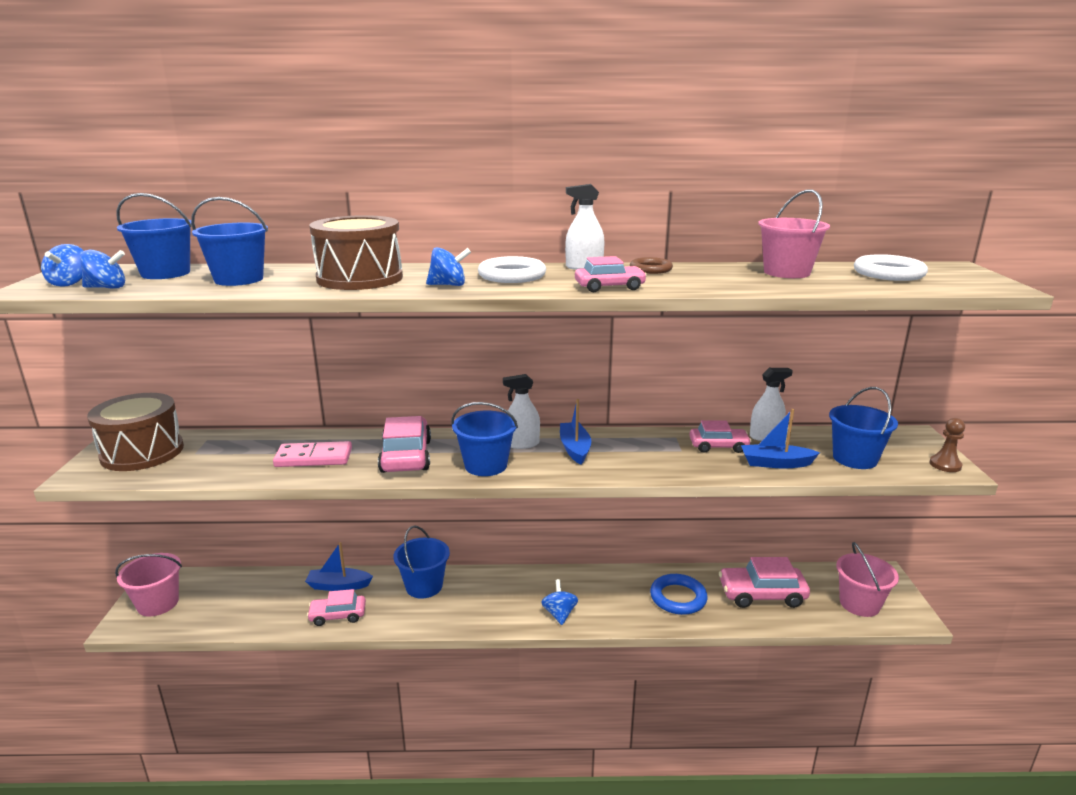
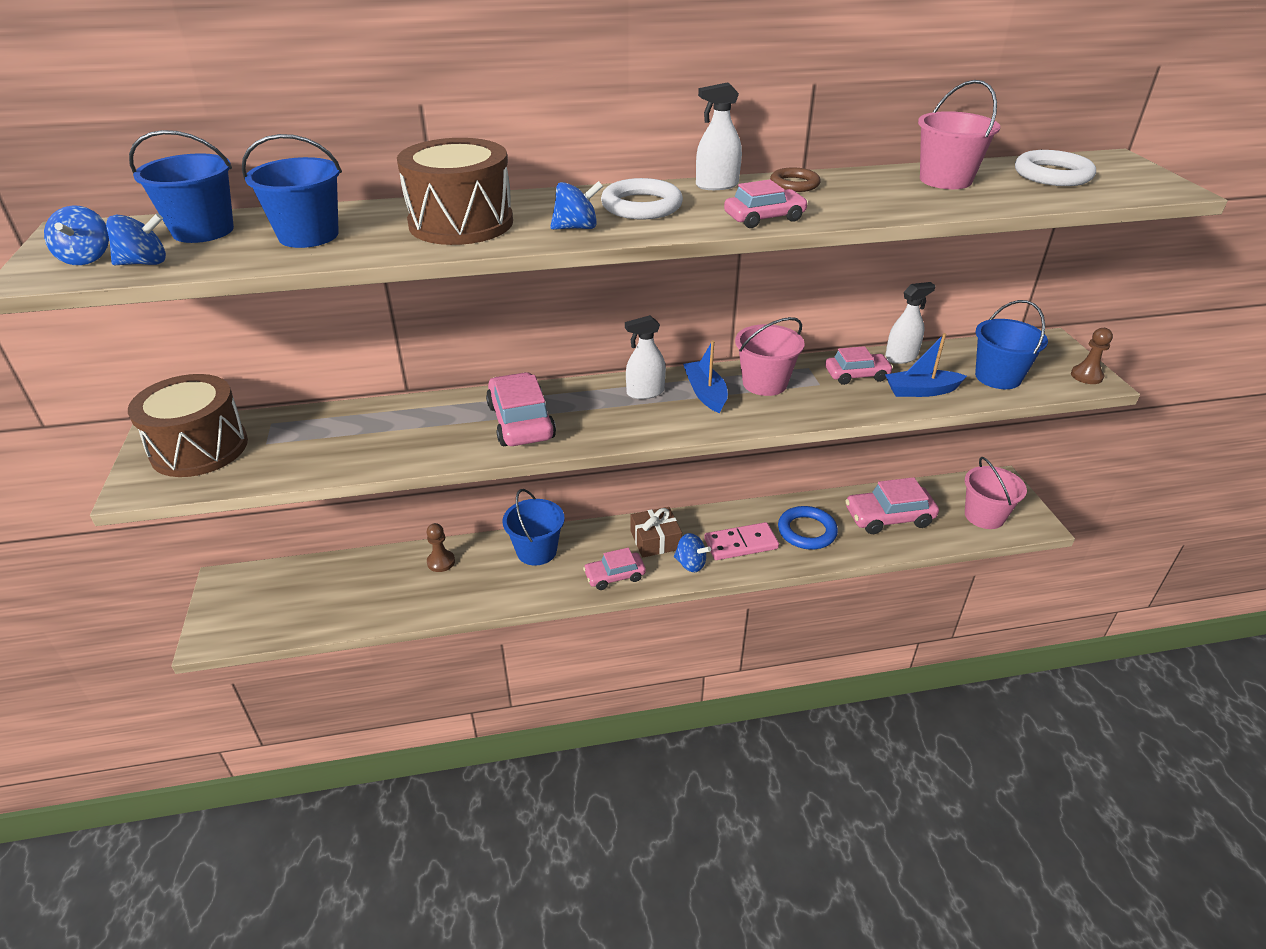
camera: 10 degrees left, 15 degrees up
pink bucket [115,553,182,616] -> pink bucket moved to [735,317,805,396]
pink domino [273,441,352,467] -> pink domino moved to [704,522,779,560]
blue boat [305,542,373,591] -> brown pawn [426,523,455,572]
pink car [307,589,366,626] -> pink car moved to [583,547,646,590]
blue bucket [451,402,518,476] -> none
blue spinning top [541,579,578,625] -> blue spinning top turned 135 degrees clockwise [674,533,711,572]
none -> brown gift [631,507,682,558]

